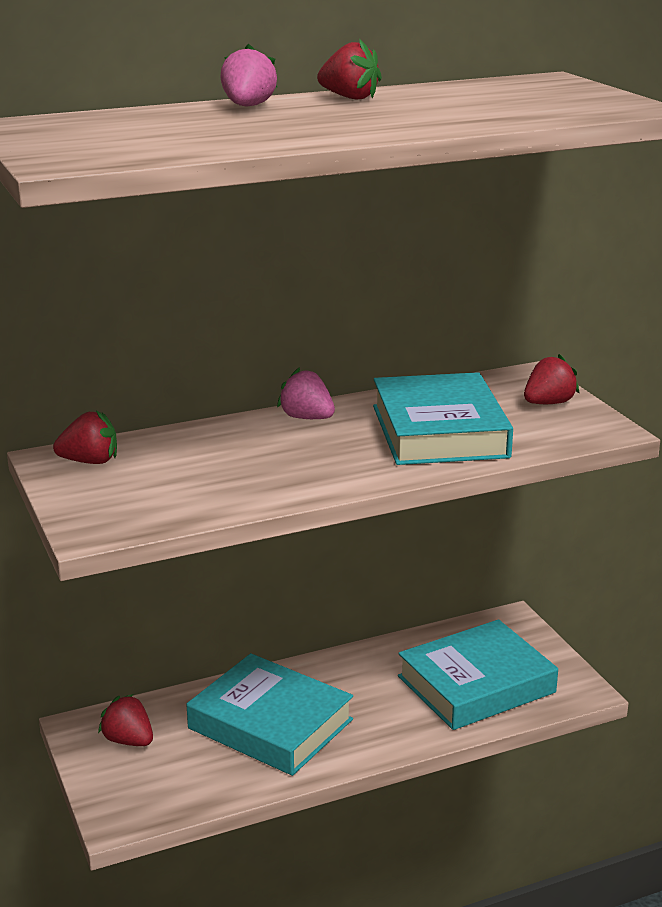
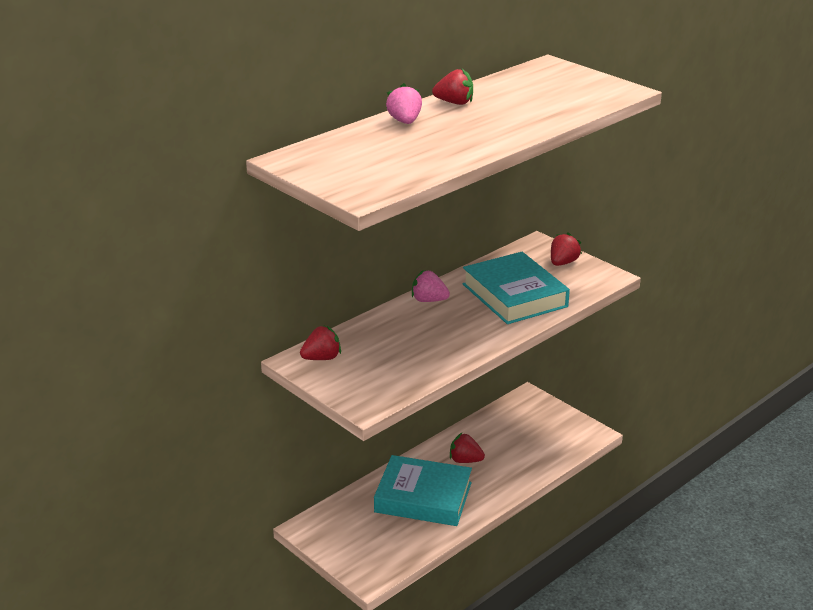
camera: 20 degrees left, 5 degrees up
red strawberry [98,694,153,746] -> red strawberry moved to [450,433,485,463]
turquoise book [398,619,558,730] -> none

